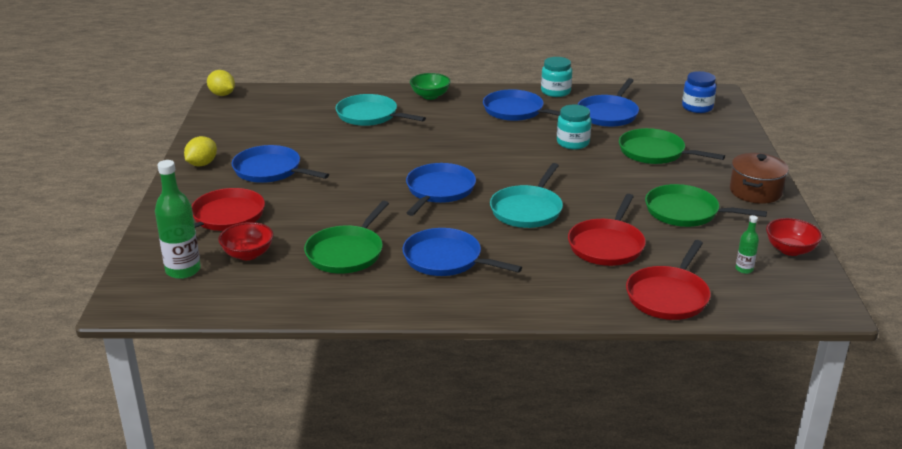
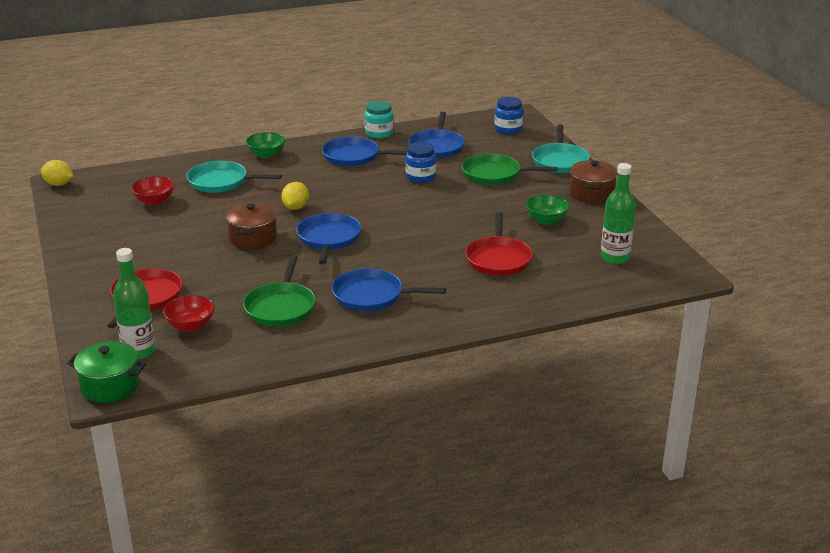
camera: 20 degrees left, 0 degrees up
yellow lemon [184,136,217,166] -> yellow lemon moved to [281,182,309,210]
blue pan [232,145,329,183] -> none
turquoise pan [490,163,563,228] -> turquoise pan moved to [532,124,590,173]
turquoise jar [557,105,592,149] -> blue jar [405,142,436,183]
red pan [626,240,711,320] -> none
green pan [645,184,767,227] -> green bowl [525,195,570,225]
green bottle [736,215,759,274] -> green bottle [601,163,636,264], size x1.98
red bowl [766,218,822,256] -> red bowl moved to [131,176,175,205]
none -> green pot [67,341,146,403]
none -> brown pot [226,202,277,249]

